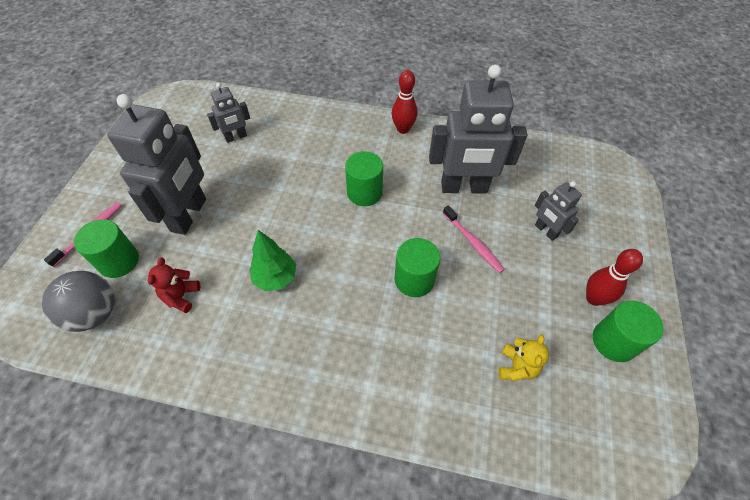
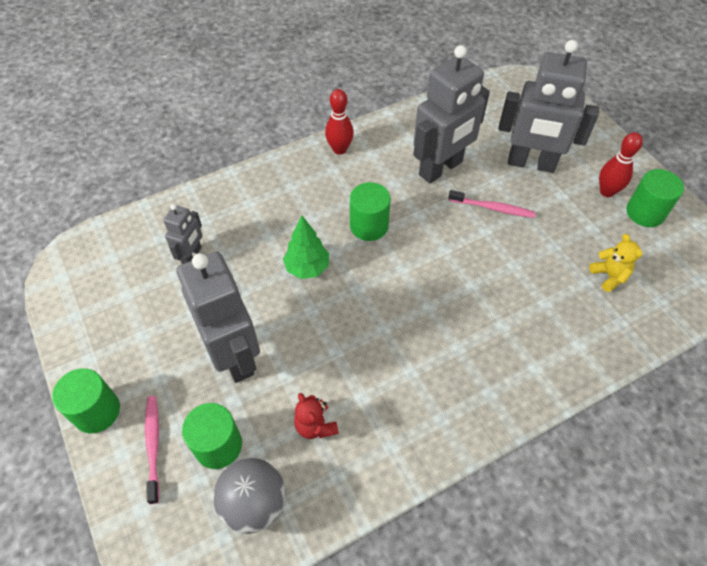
camera: 40 degrees left, 0 degrees up
green tree [249,230,296,291] -> green tree moved to [283,215,329,279]
green cylinder [395,238,440,297] -> green cylinder moved to [52,368,120,433]
grey robot [535,181,582,241] -> grey robot [498,40,599,173], size x2.00

